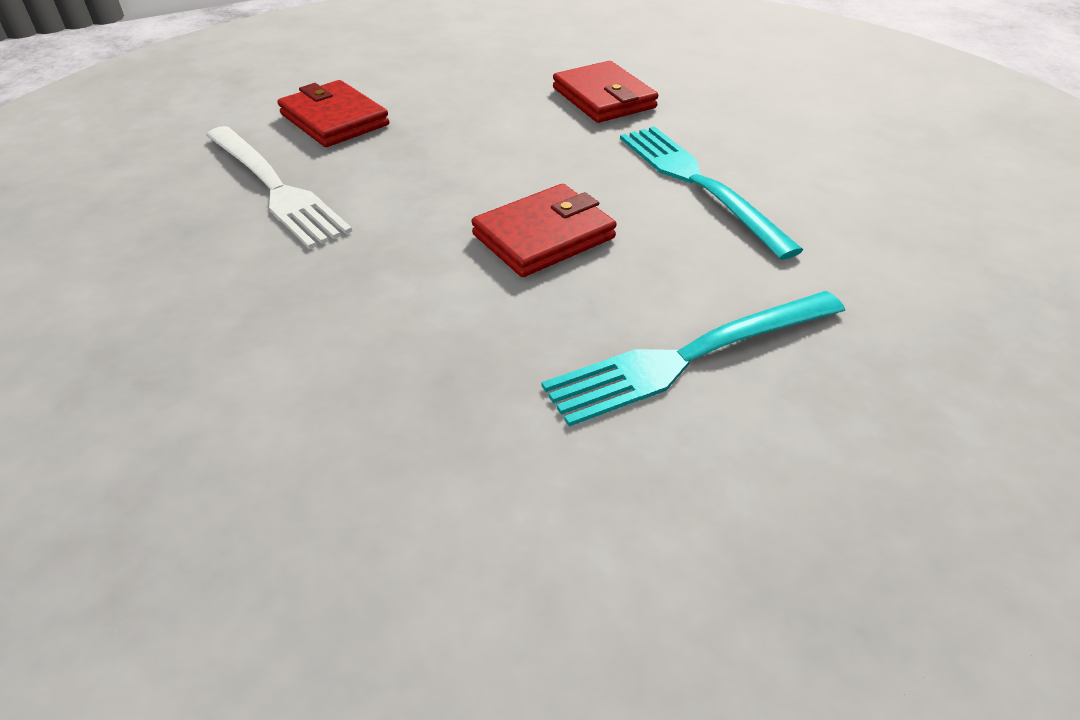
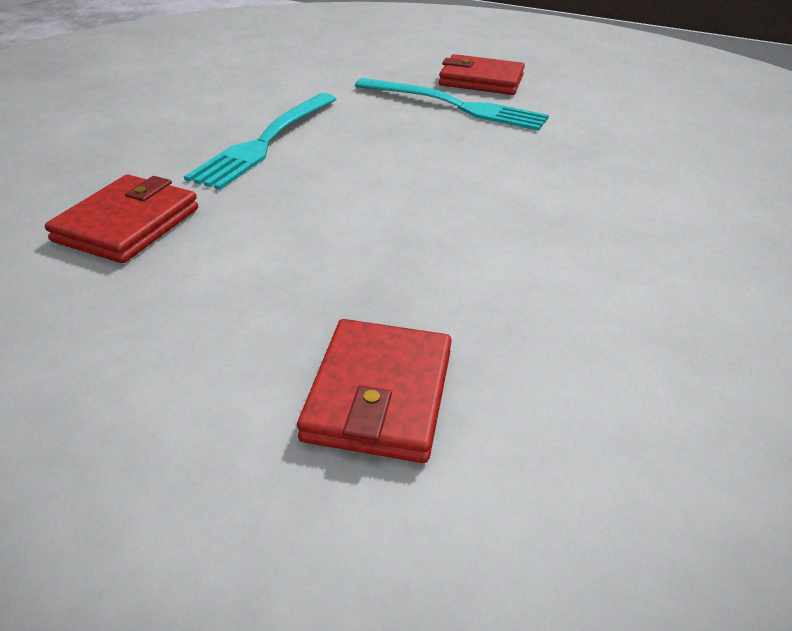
camera: 130 degrees left, 5 degrees down
white fork [206,126,352,249] -> none
red wallet [471,184,617,277] -> red wallet moved to [439,54,525,95]

